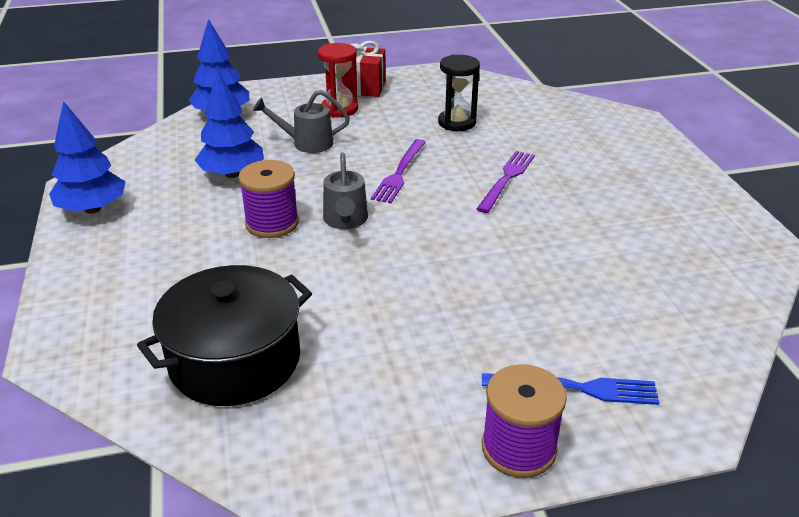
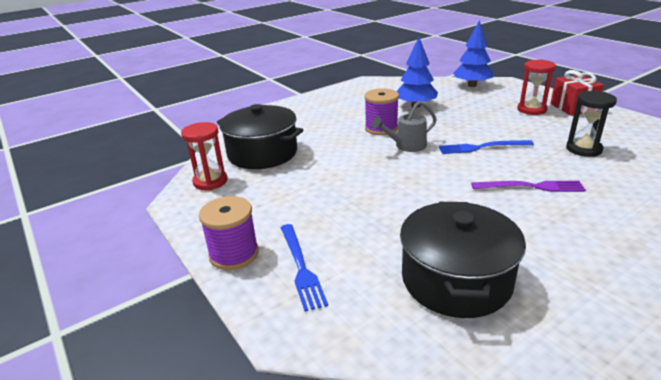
camera: 70 degrees right, 5 degrees down
blue tree [49,101,126,214] -> none
grey watering can [253,90,350,153] -> none
purple fork [371,139,426,203] -> blue fork [439,140,534,154]
none -> red hourglass [181,122,227,190]
none -> black pot [400,202,526,318]

